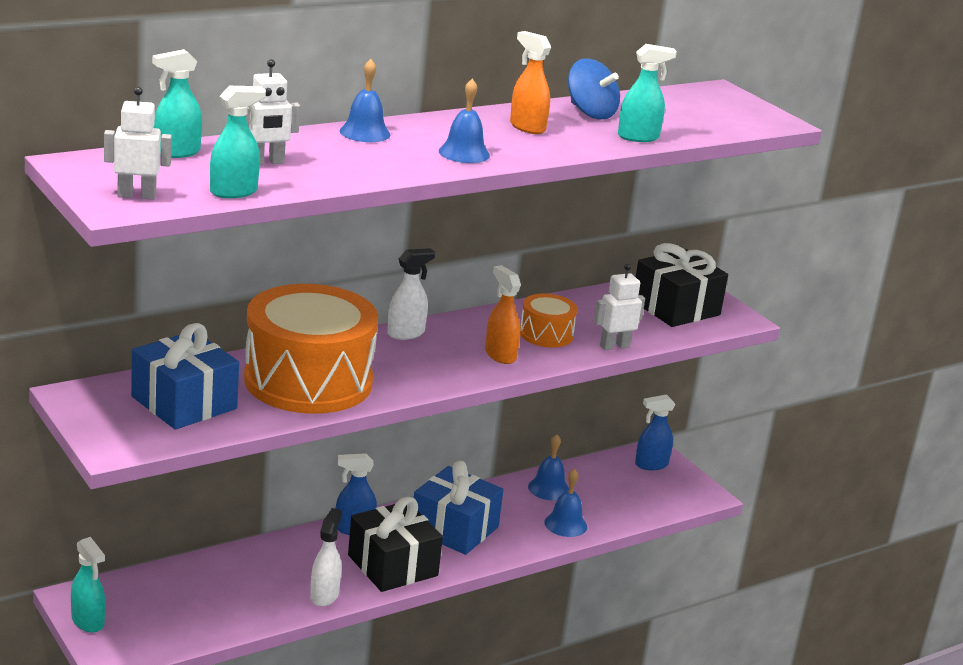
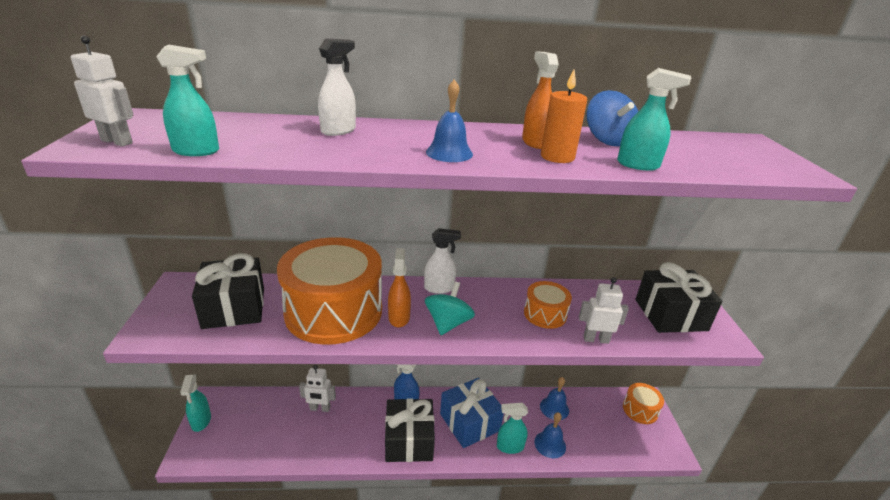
camera: 30 degrees right, 5 degrees up
blue gift [131,323,239,429] -> black gift [192,253,264,329]
turquoise spray bottle [152,49,202,158] -> turquoise spray bottle moved to [497,403,528,454]
white robot [246,59,300,165] -> white robot moved to [299,365,336,412]
white spray bottle [310,508,342,607] -> white spray bottle moved to [318,38,356,136]
blue bell [340,59,390,142] -> none
orange spray bottle [485,265,521,364] -> orange spray bottle moved to [388,248,411,328]
blue spray bottle [635,394,675,470] -> orange drum [623,383,664,424]
none -> turquoise spinning top [425,282,475,335]
none -> orange candle [541,70,587,163]

